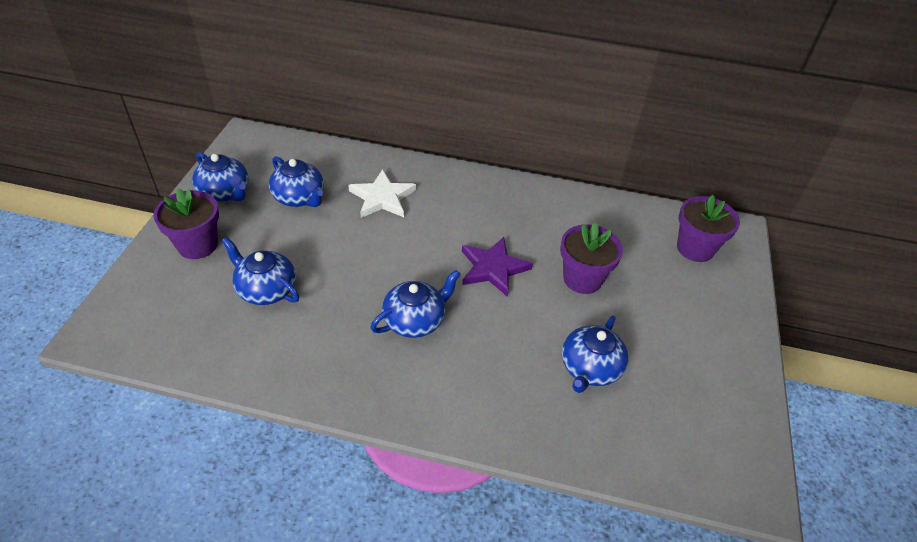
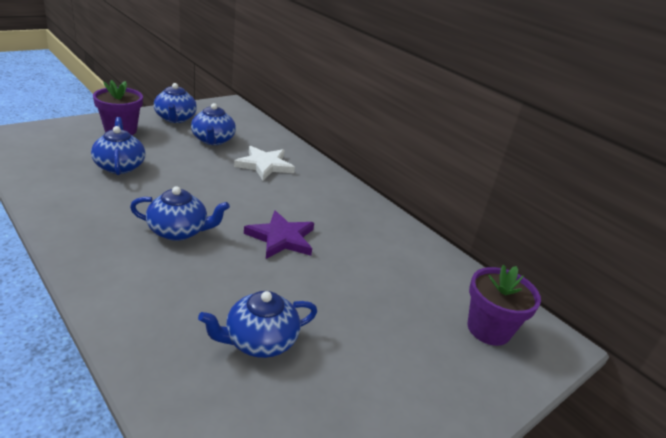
camera: 35 degrees right, 15 degrees down
purple flower pot [560,223,623,294] -> none

